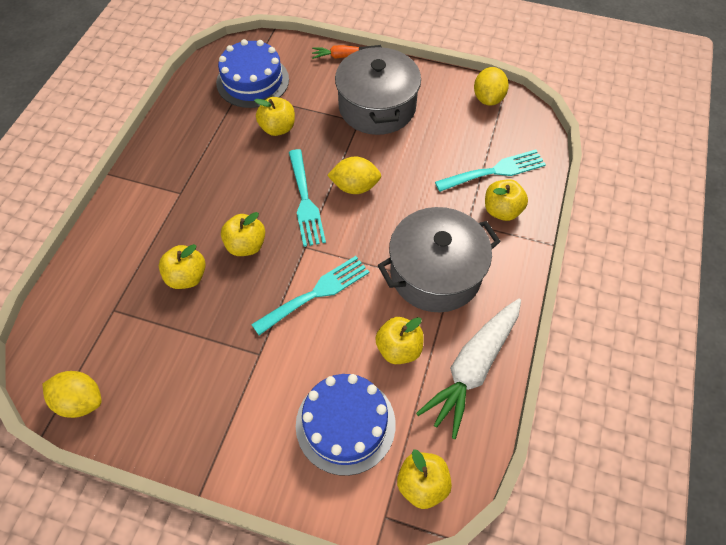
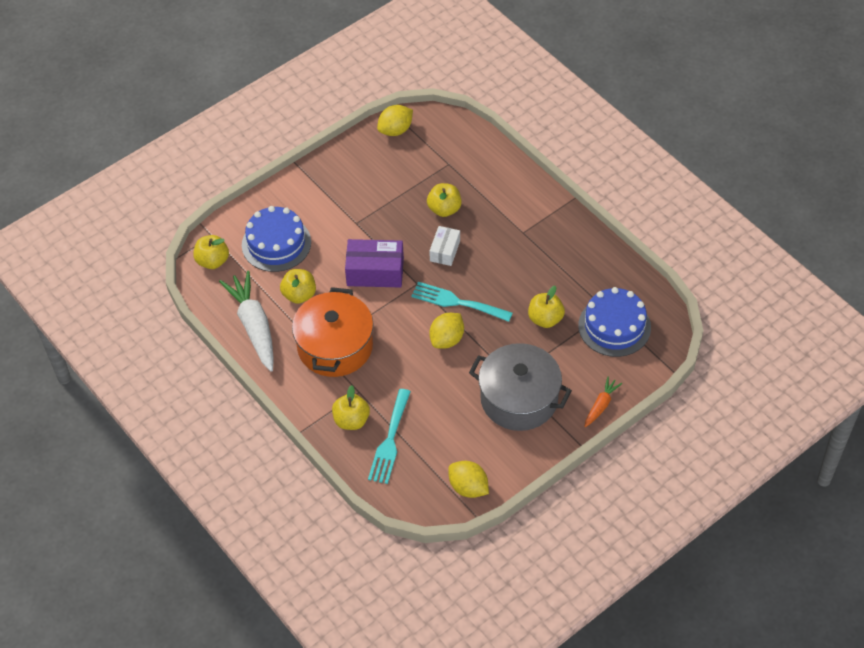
camera: 125 degrees right, 5 degrees down
yellow apple [221,212,265,256] -> white box [429,226,460,266]
turquoise fork [251,256,369,335] -> purple box [345,239,404,288]
grey pot [378,207,501,312] -> orange pot [292,287,373,377]

